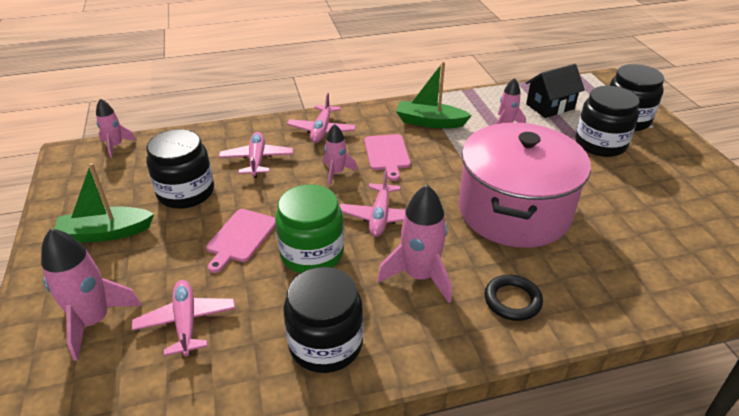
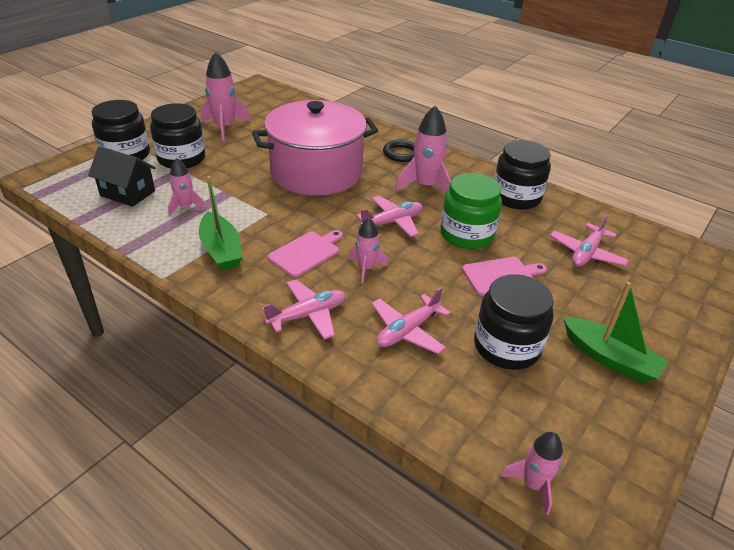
camera: 130 degrees left, 0 degrees up
pink rocket [41,228,142,361] -> pink rocket moved to [201,52,251,141]

